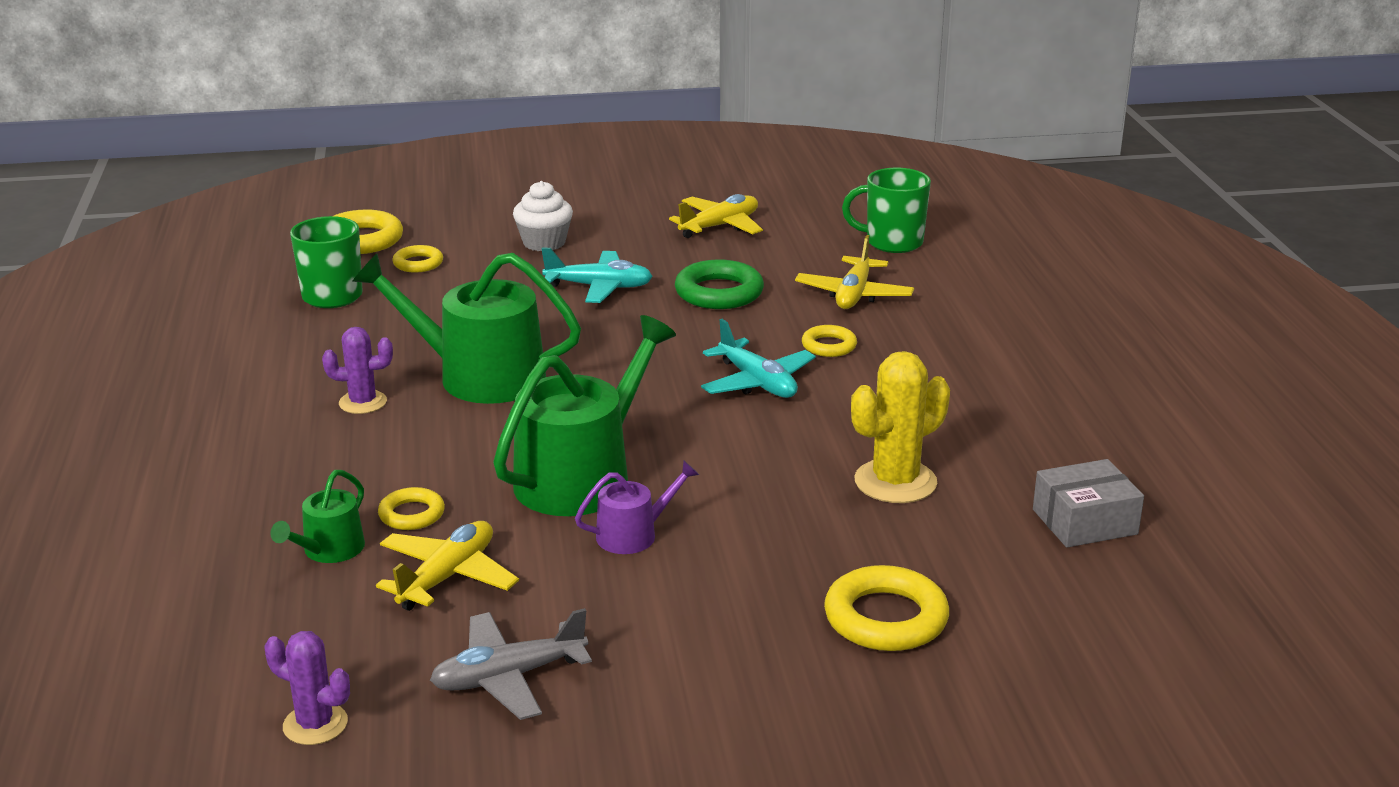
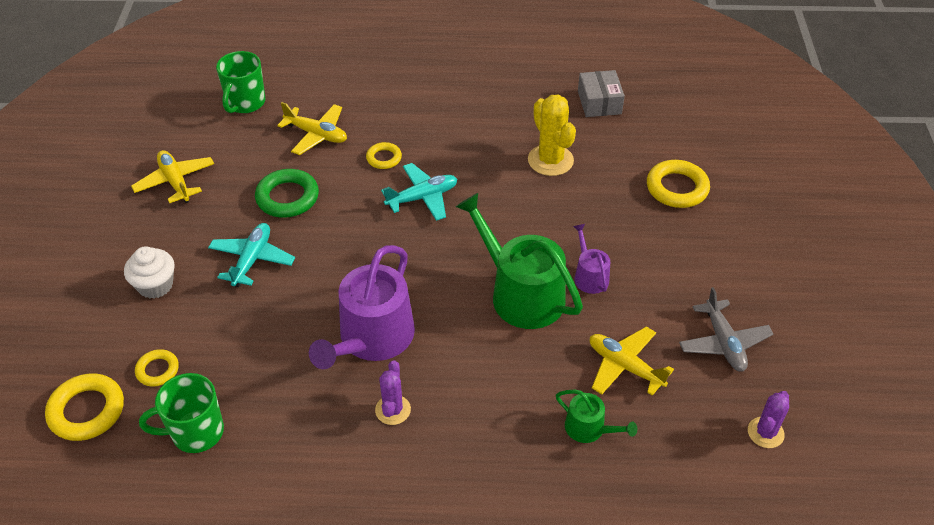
camera: 80 degrees left, 20 degrees up
green watering can [352,253,581,404] -> purple watering can [309,245,415,369]
yellow ring [378,487,445,530] -> none

